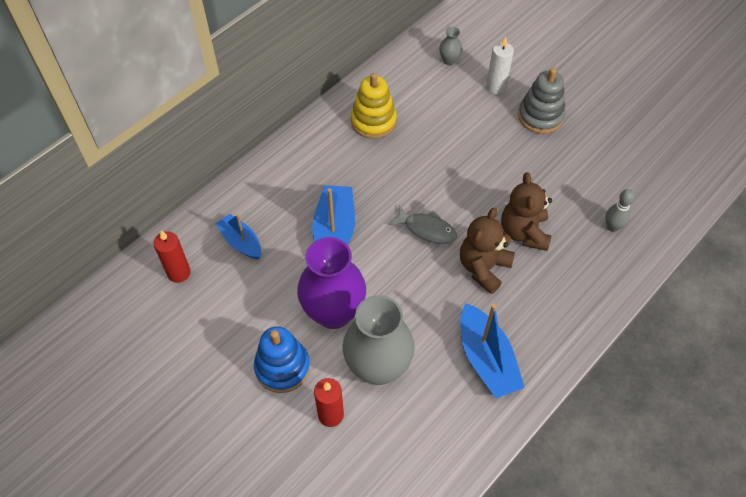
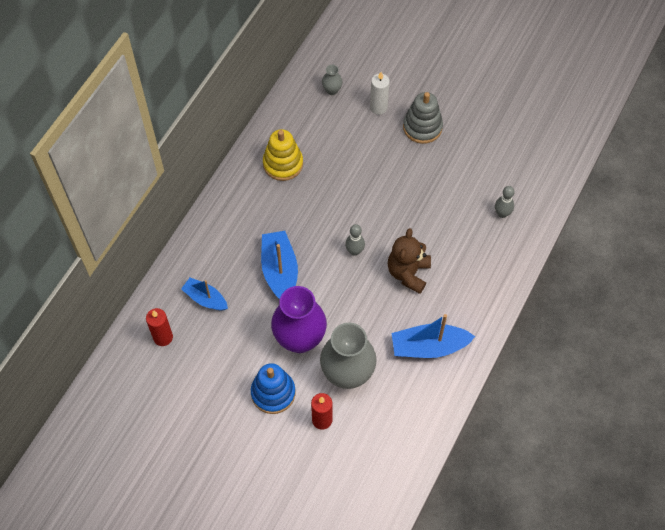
camera: 15 degrees left, 5 degrees up
grey fish [389,205,457,244] -> grey bowling pin [345,224,365,256]
blue boat [460,303,525,398] -> blue boat turned 120 degrees clockwise [392,314,475,358]
brown teddy bear [501,172,552,251] -> none

